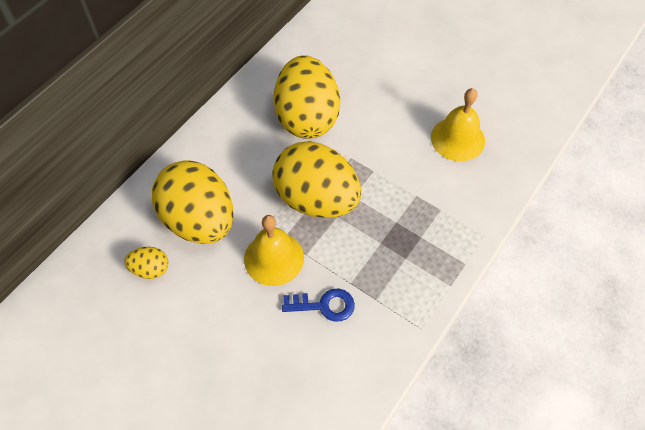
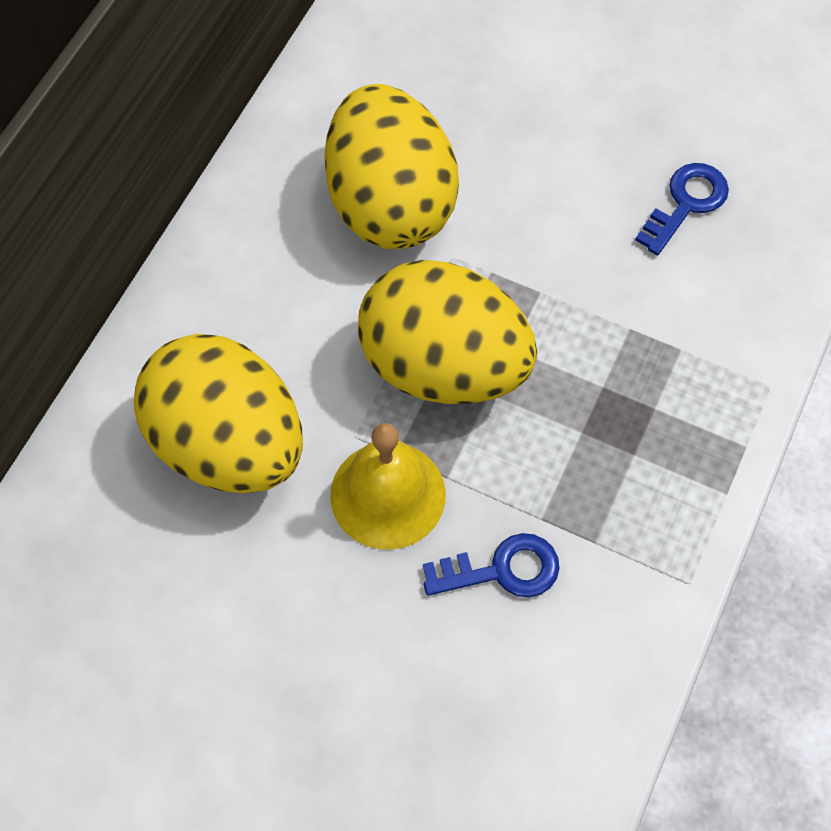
camera: 10 degrees left, 5 degrees up
yellow egg [124,247,168,279] -> none
yellow bell [431,88,485,161] -> blue key [635,163,729,256]

